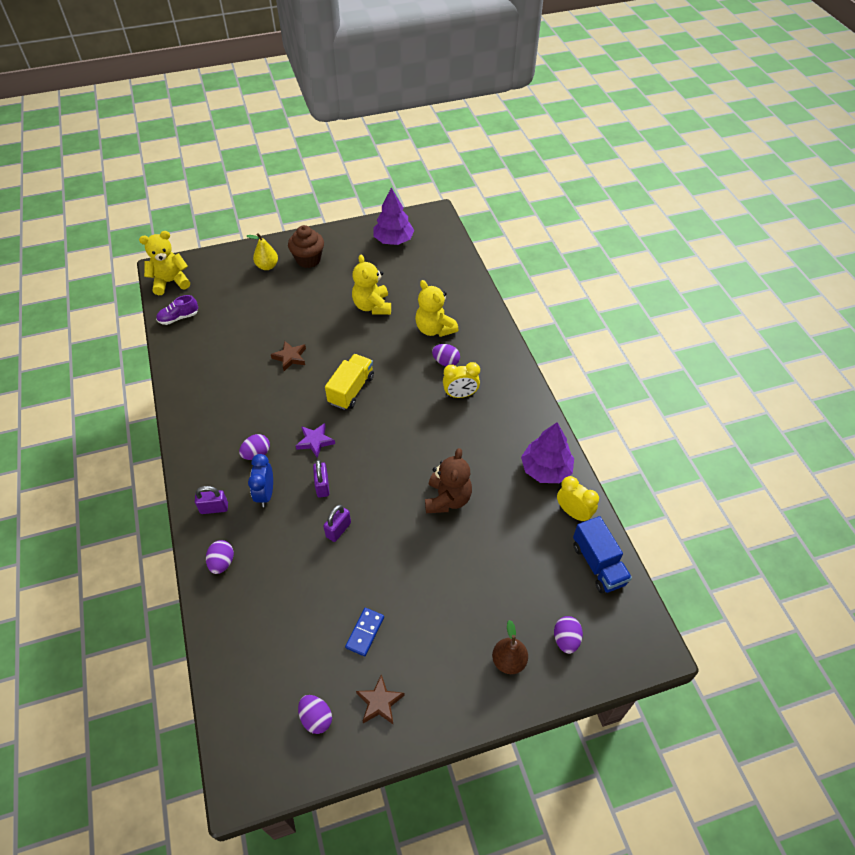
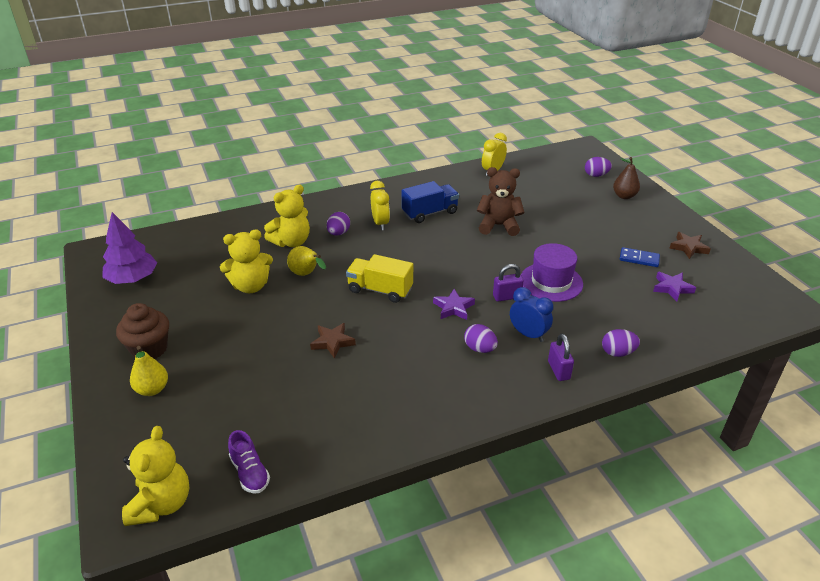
camera: 95 degrees left, 15 degrees down
yellow teddy bear [139,231,190,295] -> yellow teddy bear turned 150 degrees counterclockwise [122,426,189,526]
blue clock [248,454,273,507] -> blue clock turned 135 degrees counterclockwise [510,287,553,342]
purple egg [298,695,332,734] -> none
purple padlock [323,505,351,542] -> purple hat [521,243,583,302]
purple tree [521,422,574,483] -> none
blue truck [573,516,632,594] -> blue truck moved to [402,181,459,223]
none -> yellow pear [287,246,326,276]
none -> purple star [653,272,696,301]

